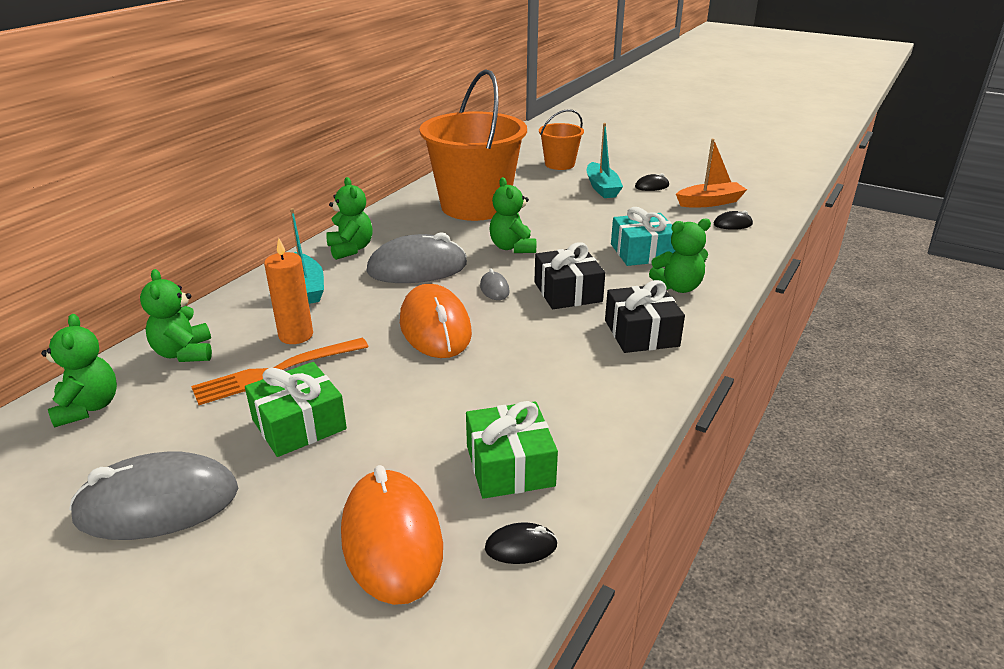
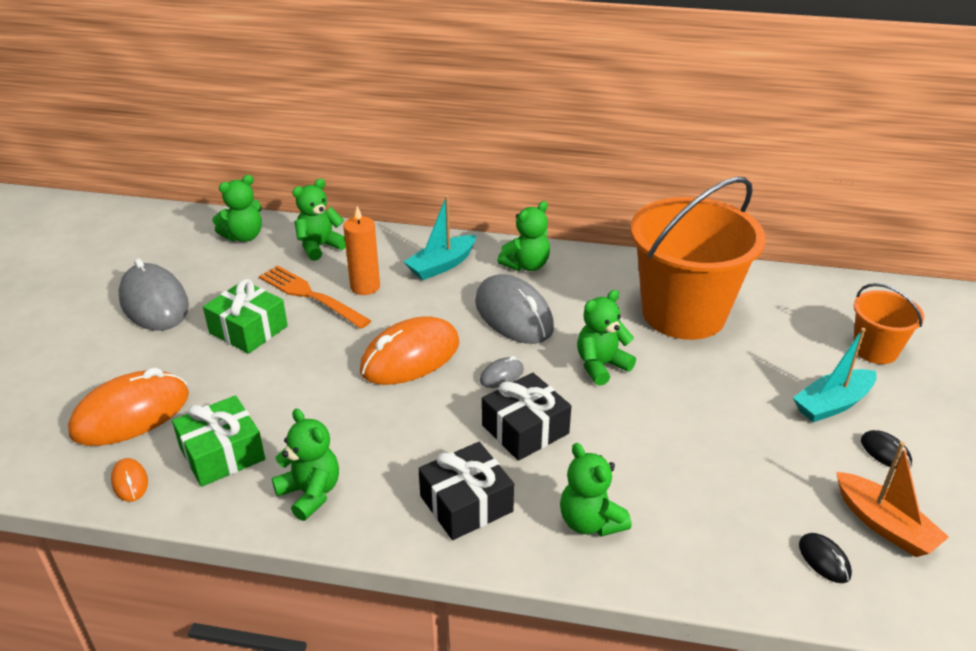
camera: 70 degrees right, 5 degrees up
black mouse [485,522,558,564] -> orange mouse [111,458,148,502]
turquoise gift [611,207,675,266] -> none
none -> green teddy bear [272,409,339,521]

